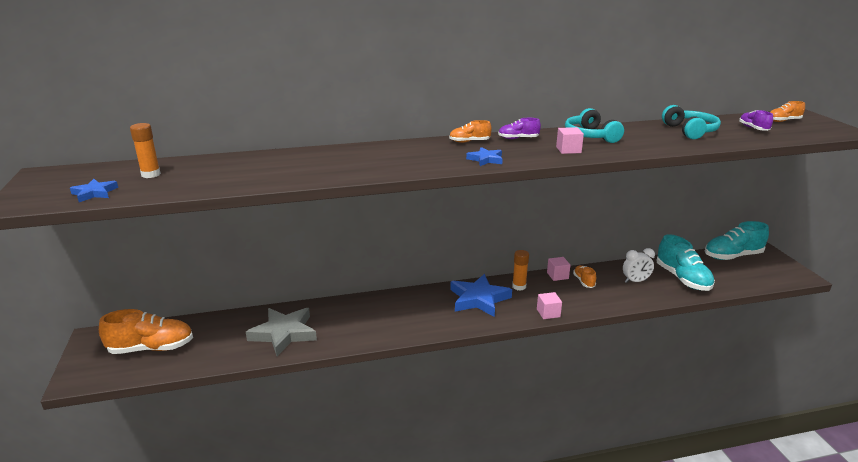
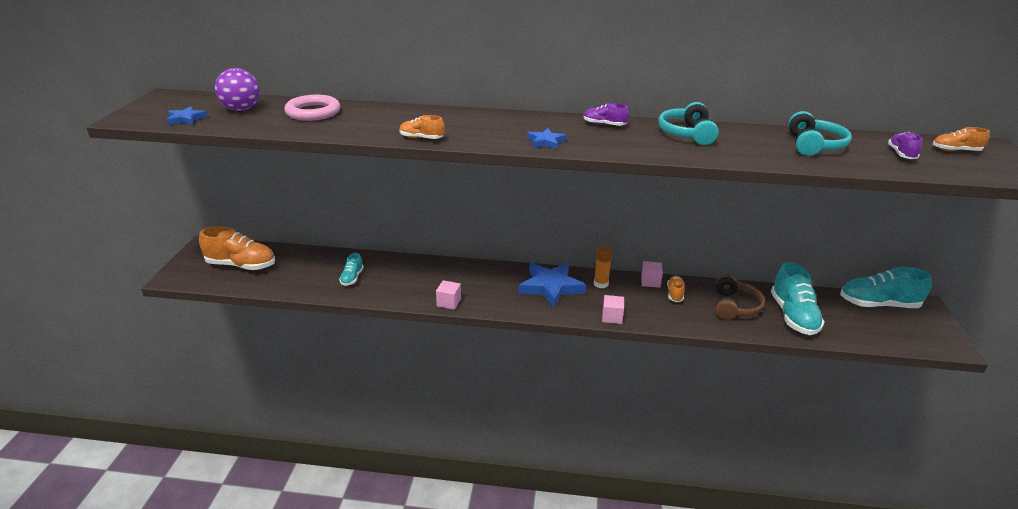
camera: 20 degrees right, 5 degrees up
orange glue stick [130,123,161,178] -> purple ball [215,68,260,111]
grey star [246,308,317,356] -> turquoise shoe [339,253,364,286]
orange shoe [449,120,492,143] -> orange shoe moved to [399,115,445,139]
pink cube [556,127,584,154] -> pink cube moved to [436,280,461,310]
white clock [623,248,655,283] -> brown headphones [715,274,765,320]
none -> pink ring [284,95,340,121]

